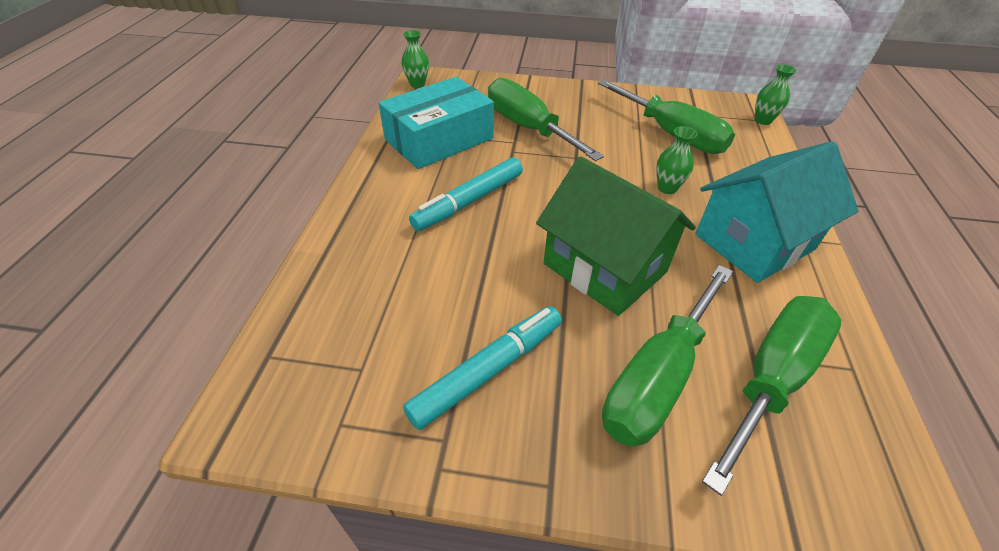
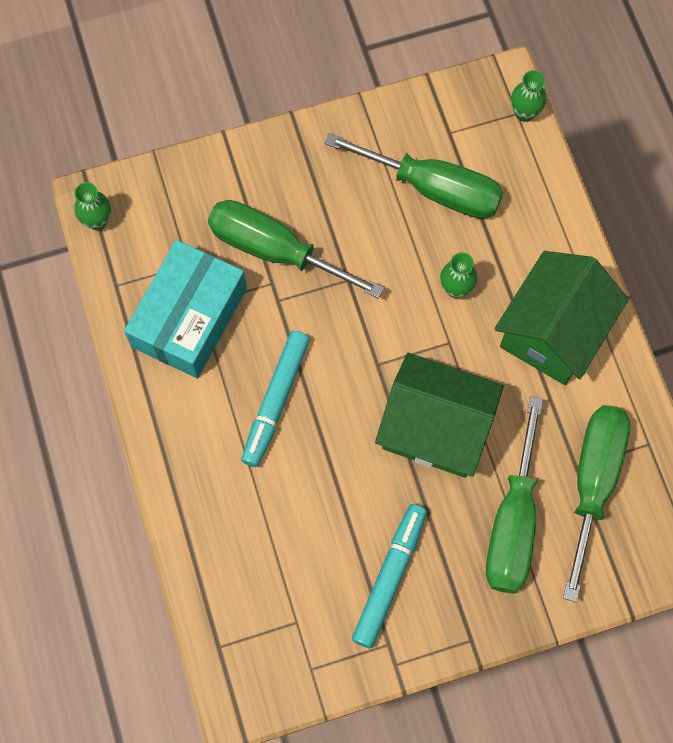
camera: 25 degrees left, 25 degrees up
turquoise house [695,141,858,283] -> green house [494,251,629,385]

